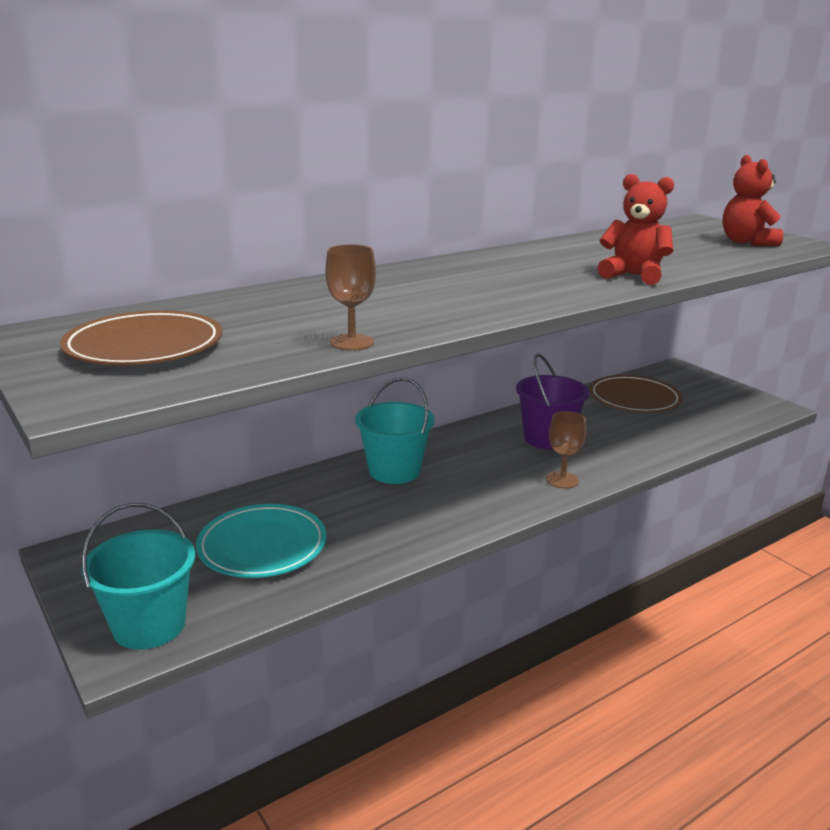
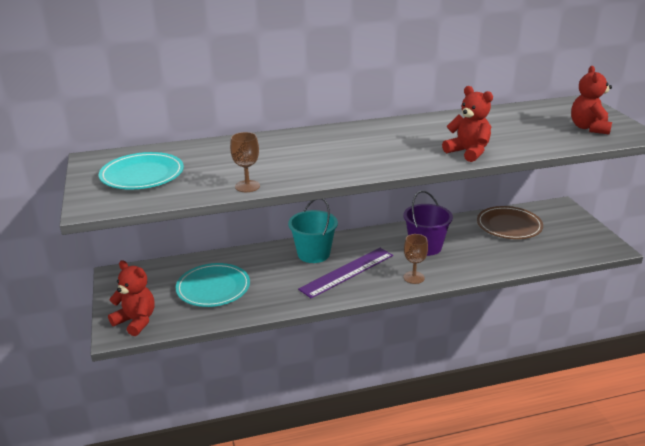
camera: 20 degrees right, 5 degrees up
brown plate [60,310,222,365] -> turquoise plate [99,152,184,189]
turquoise bucket [81,503,195,650] -> red teddy bear [108,260,155,336]
none -> purple ruler [298,248,393,298]

